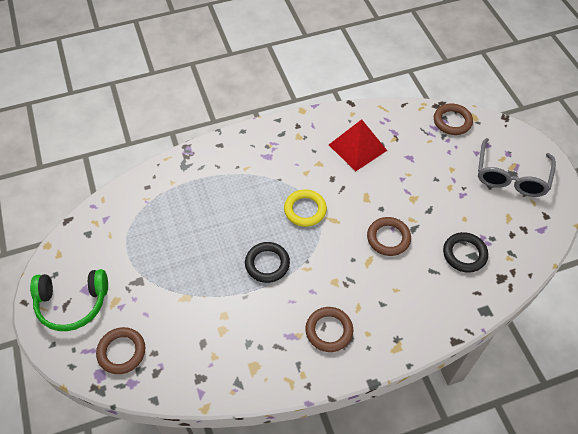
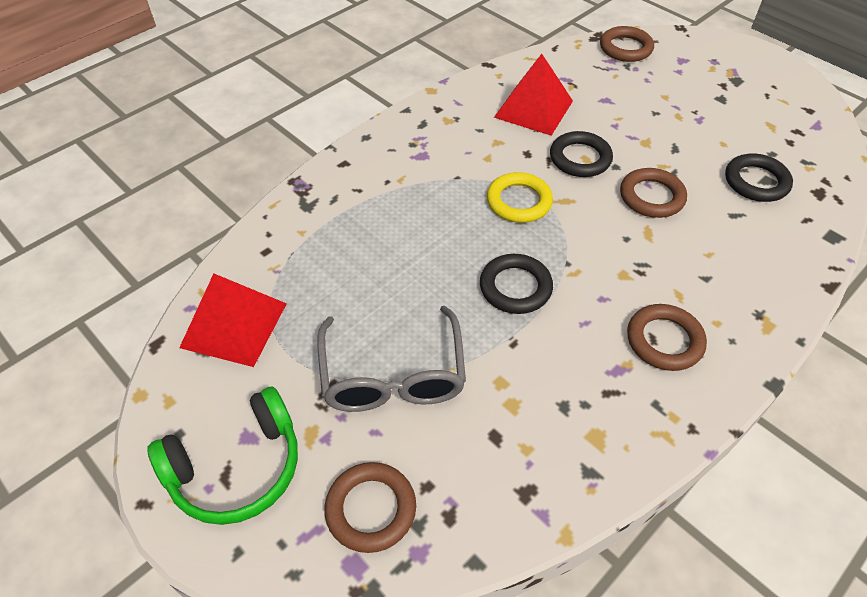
camera: 25 degrees left, 5 degrees down
grey glasses [478,138,556,197] -> grey glasses moved to [317,306,466,412]
none -> red pyramid [179,273,287,367]
none -> black ring [550,131,613,177]

